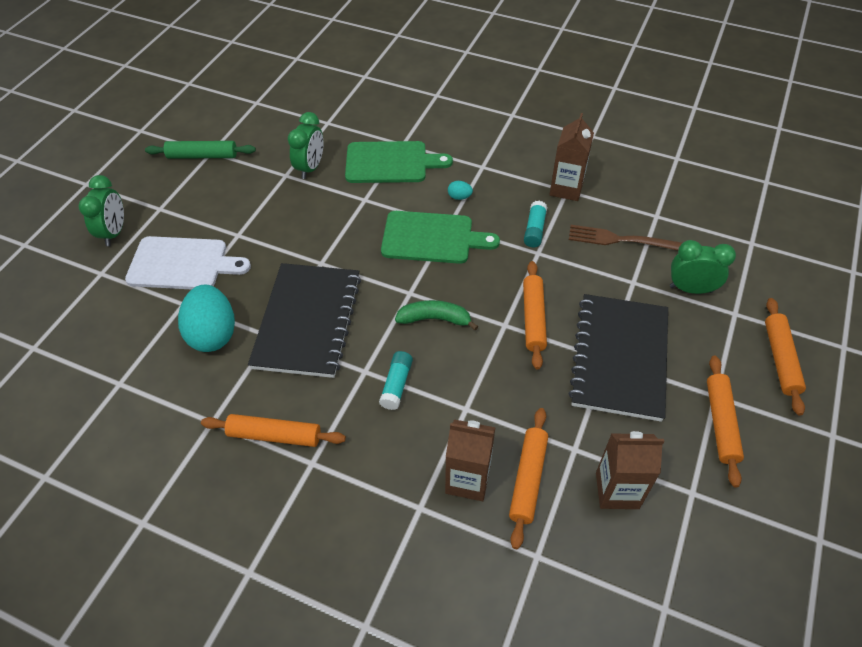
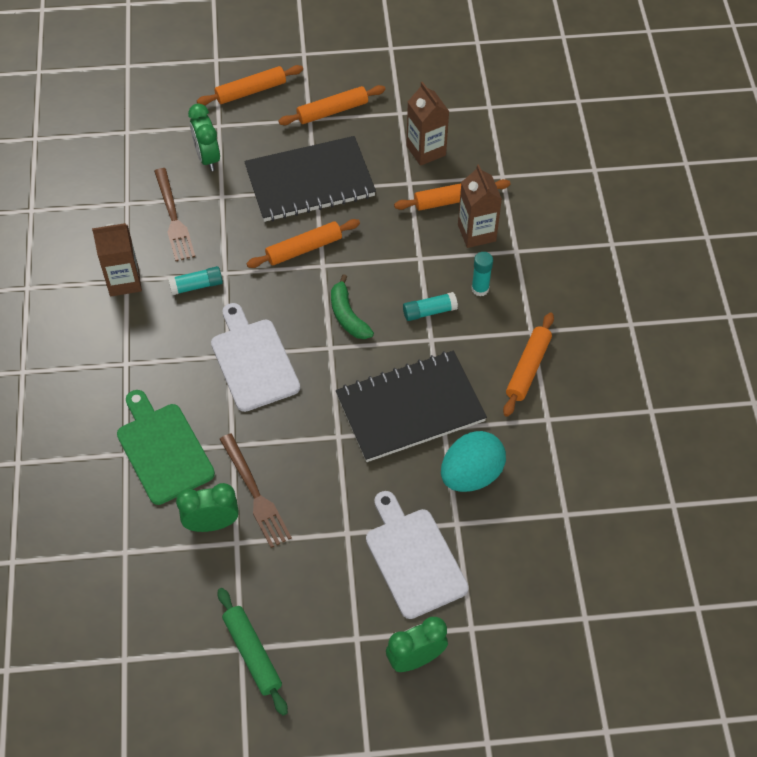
camera: 120 degrees left, 5 degrees up
orange rolling pin [201,414,346,447] -> orange rolling pin turned 45 degrees clockwise [503,312,554,417]
green cutting board [381,211,500,264] -> white cutting board [211,303,300,412]
turquoise egg [448,181,473,200] -> none
none -> brown fork [220,433,292,548]
none -> turquoise glue stick [471,252,493,296]

